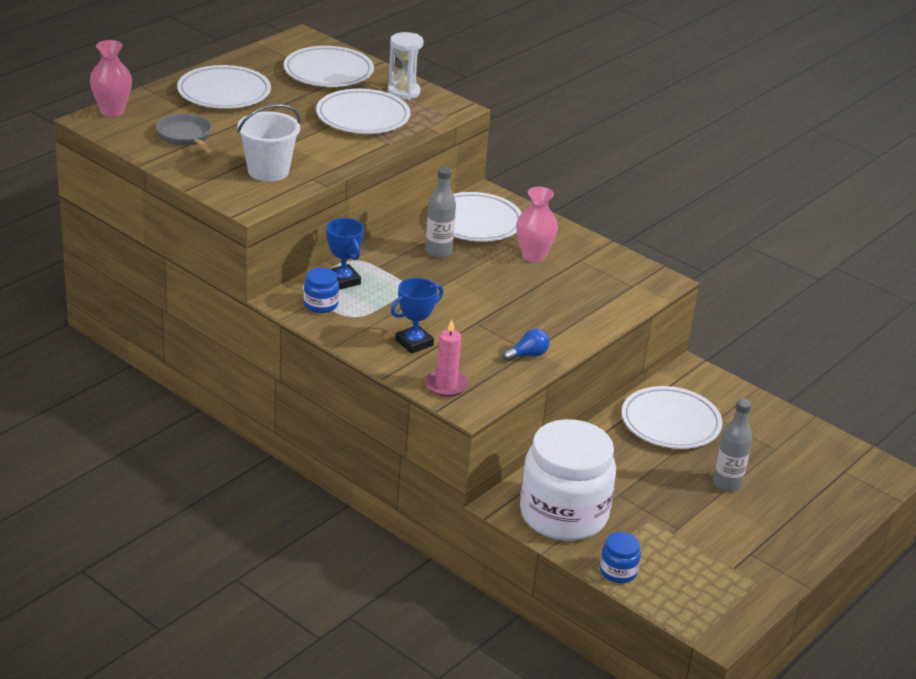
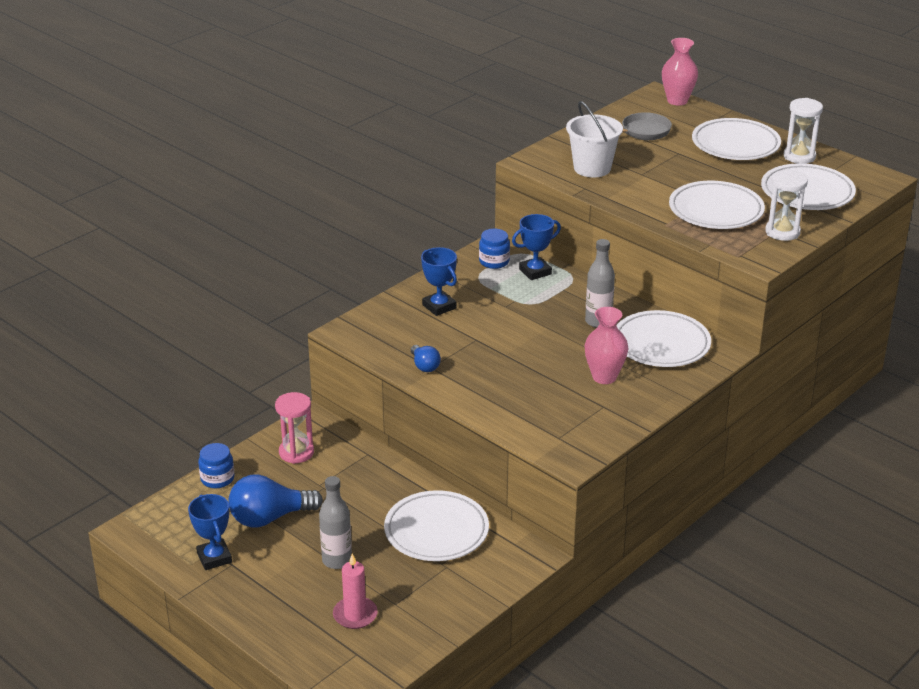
camera: 95 degrees right, 0 degrees up
pink candle [425,319,468,397] -> pink candle moved to [333,554,378,629]
white jar [520,419,616,541] -> pink hourglass [275,392,314,464]
none -> blue trophy [188,494,232,570]
none -> blue light bulb [228,474,323,528]
none -> white hourglass [784,98,823,164]

